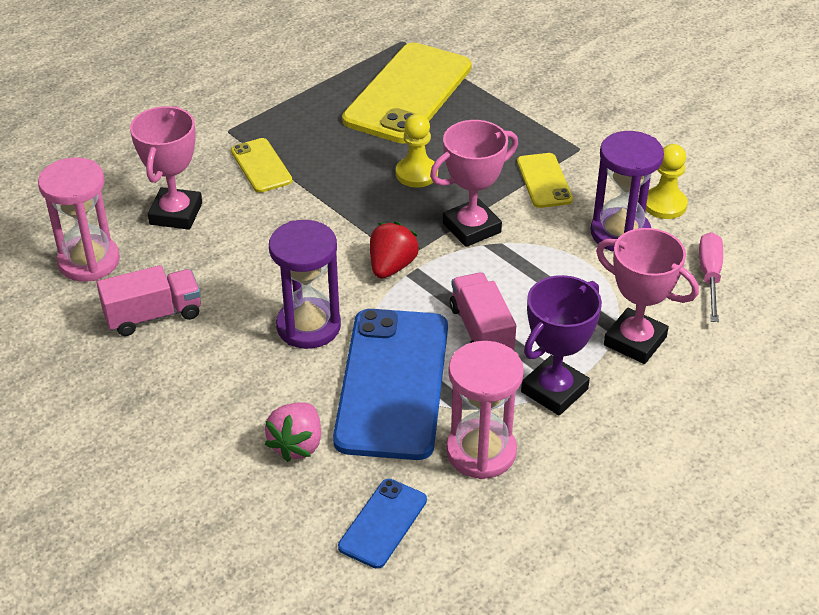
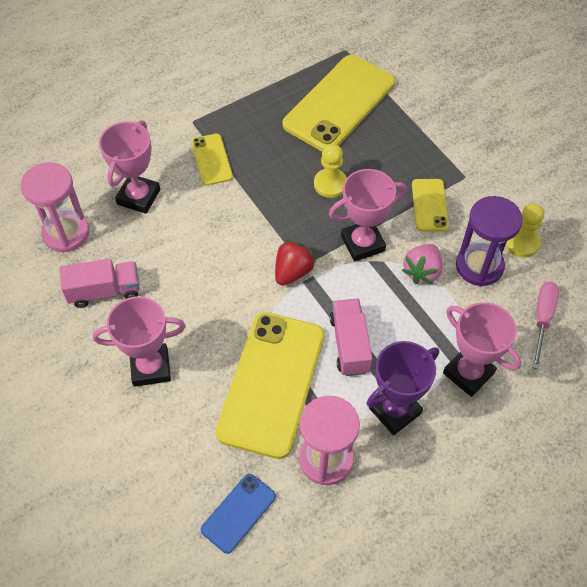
camera: 10 degrees right, 15 degrees up
pink strawberry [265,402,321,462] -> pink strawberry moved to [402,244,443,284]
purple hourglass [269,220,341,349] -> none
blue phone [333,309,448,460] -> yellow phone [215,312,325,459]
none -> pink trophy [93,296,186,387]

